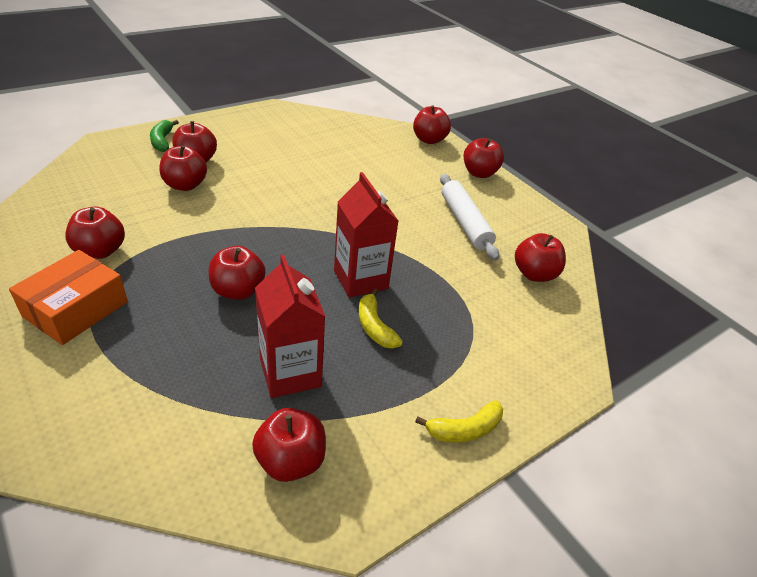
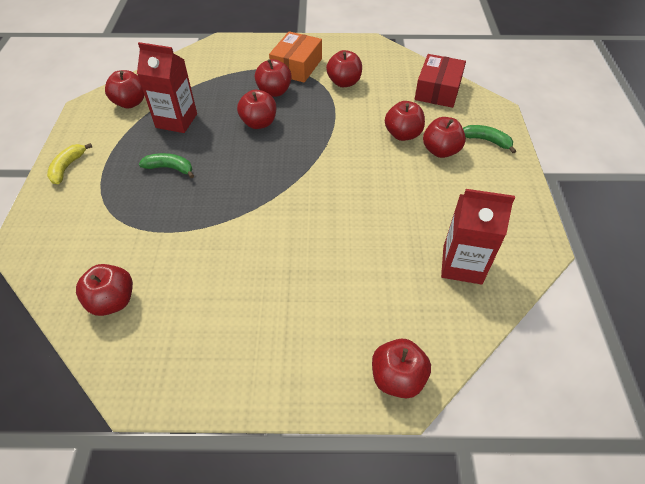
camera: 130 degrees right, 10 degrees up
orange box [9,250,128,345] -> orange box turned 45 degrees clockwise [269,31,322,83]
red carton [334,172,398,298] -> red carton moved to [441,189,515,285]
yellow banana [359,289,403,349] -> green banana [139,153,194,178]
white rolling pin [440,174,499,261] -> none
red apple [464,138,504,178] -> red apple moved to [255,59,292,97]
none -> red box [415,54,466,108]

